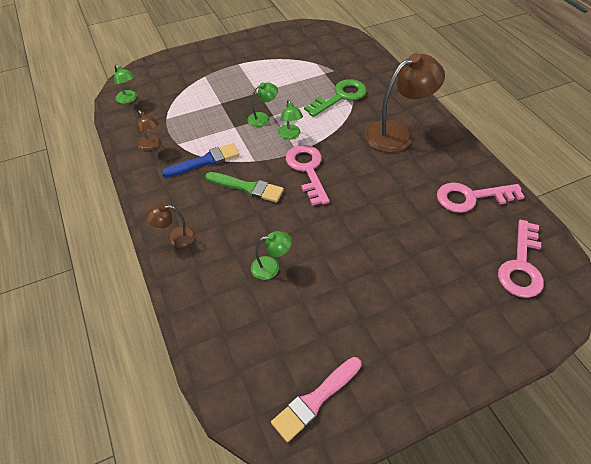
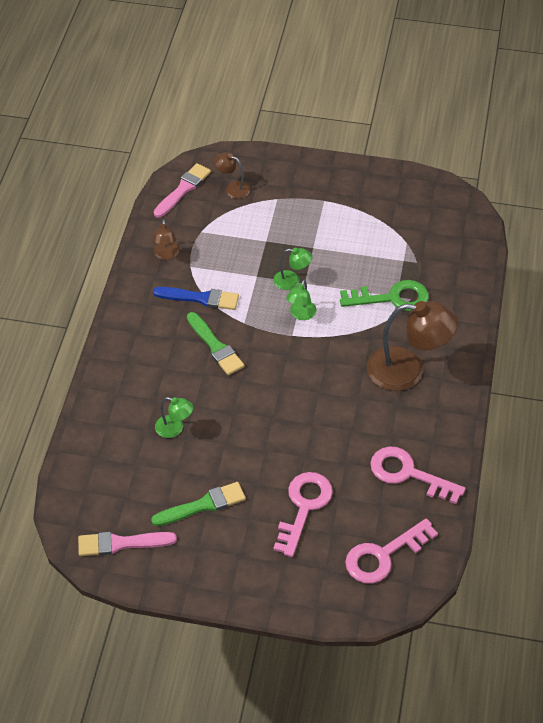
camera: 35 degrees right, 0 degrees up
green lamp [114,65,137,104] -> pink brush [154,163,211,218]
brown lamp [145,204,195,248] -> brown lamp moved to [214,152,250,199]
pink key [286,145,330,206] -> pink key moved to [273,472,333,557]
none -> green brush [151,482,246,526]

